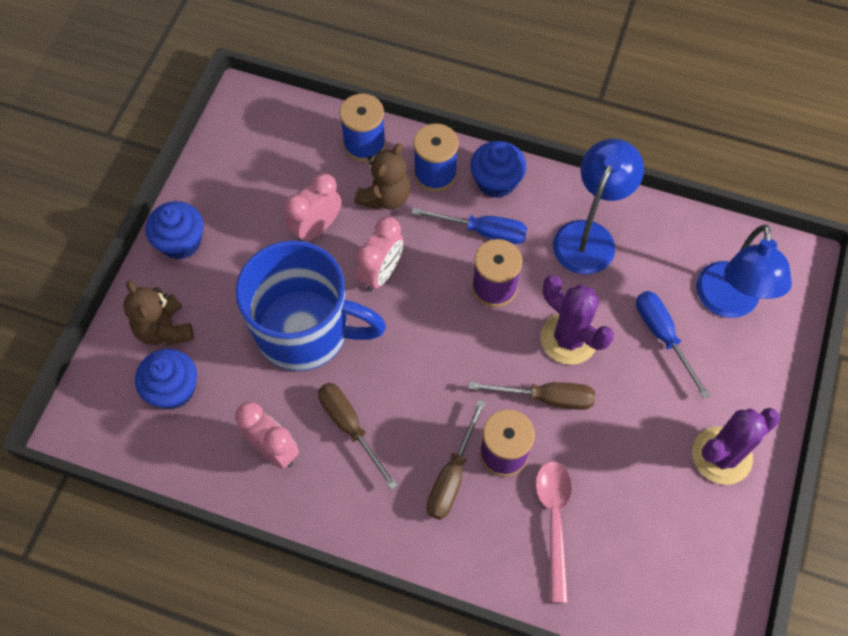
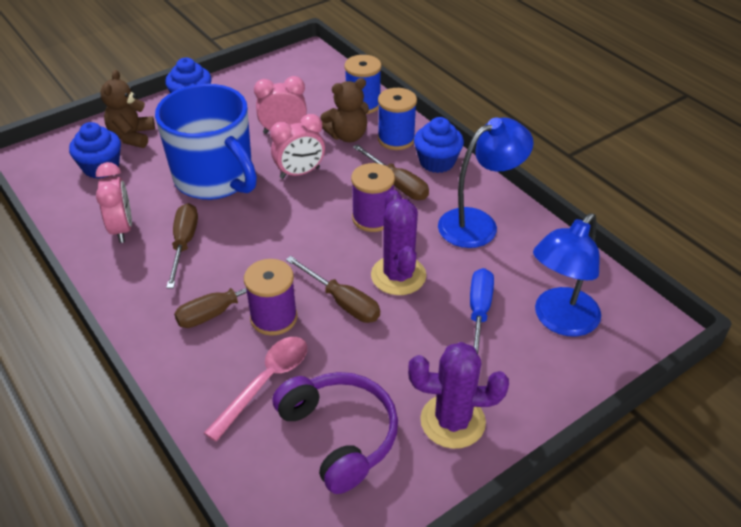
camera: 35 degrees right, 20 degrees down
blue screwdriver [412,208,527,244] -> brown screwdriver [353,144,429,200]
none -> purple headphones [272,372,398,494]

